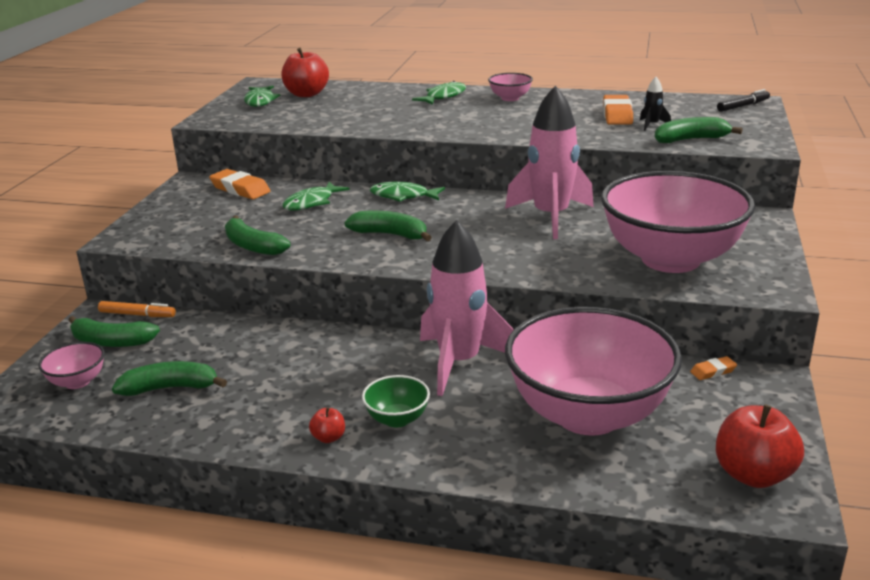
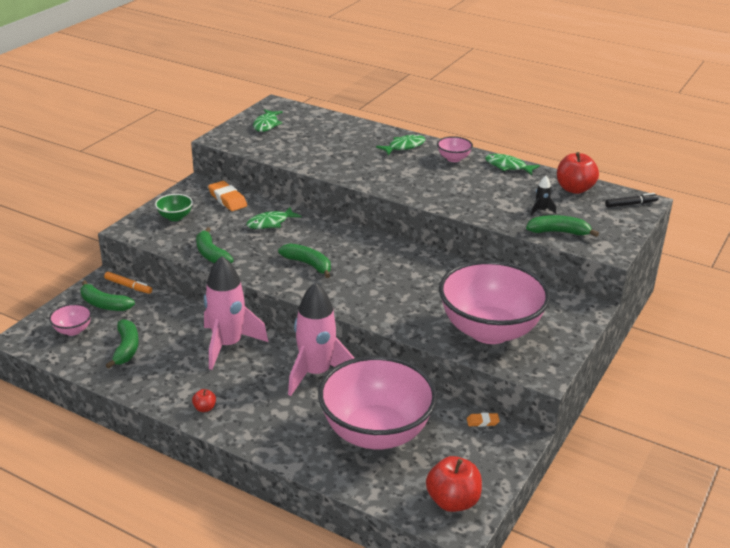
camera: 15 degrees right, 5 degrees up
green banana [112,361,227,396] -> green banana turned 75 degrees clockwise [106,319,139,369]
red apple [281,48,329,97] -> red apple moved to [557,152,599,194]
green bowl [362,375,430,427] -> green bowl moved to [155,194,193,221]
green fish [370,182,445,202] -> green fish moved to [485,154,540,175]
pink rocket [505,86,594,239] -> pink rocket moved to [204,256,268,370]
orange eraser [603,95,633,125] -> none

